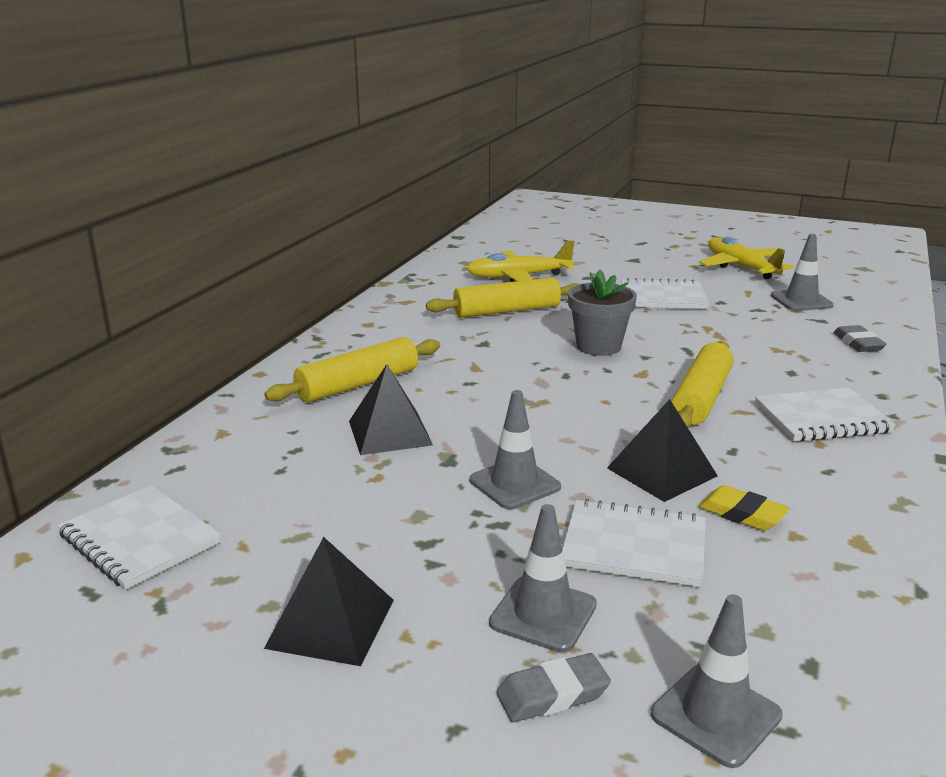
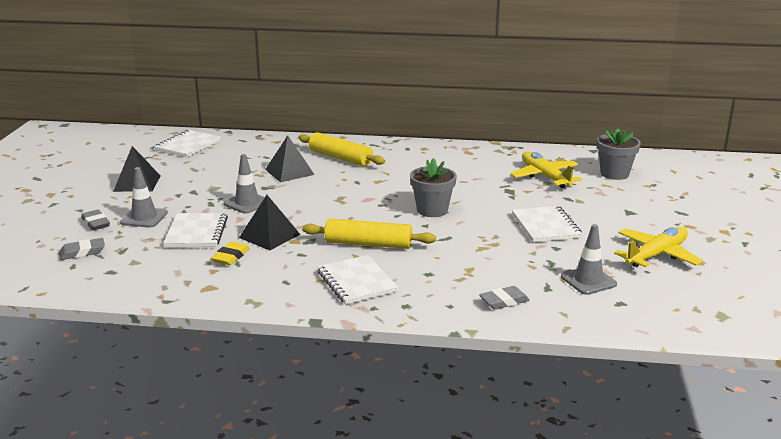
camera: 75 degrees right, 0 degrees up
yellow rolling pin [426,277,579,318] -> none
grey traffic cone [651,594,783,768] -> grey eraser [59,238,105,260]
none -> grey flower pot [597,128,641,180]

